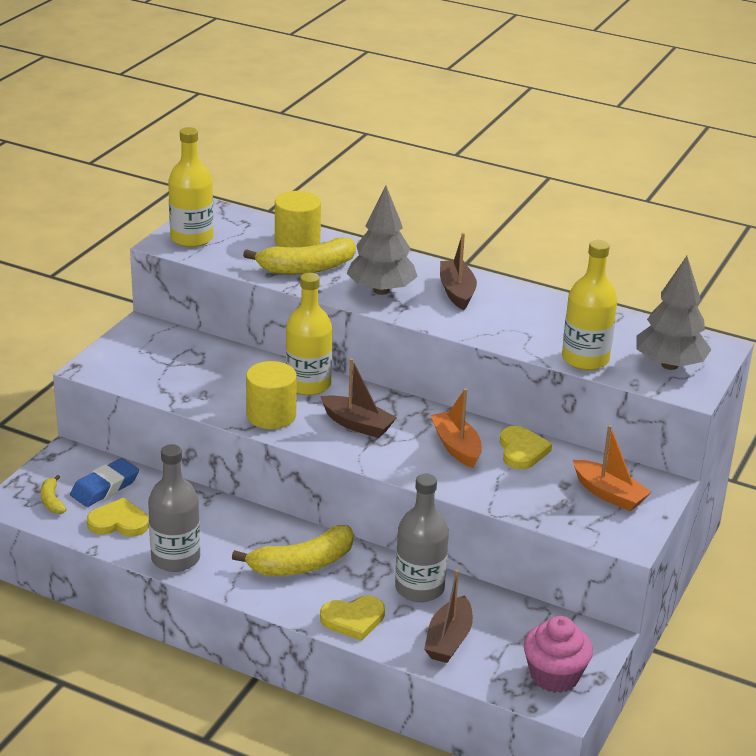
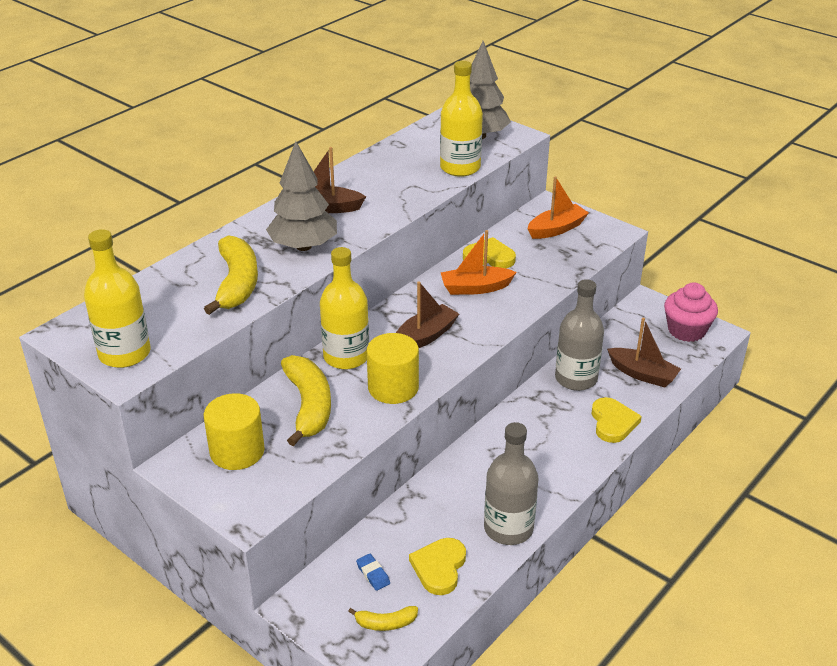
camera: 75 degrees left, 5 degrees up
blue eraser [70,458,139,507] -> blue eraser [356,554,390,591], size x0.52
yellow banana [232,525,354,576] -> yellow banana moved to [281,355,331,446]
yellow cylinder [275,191,321,247] -> yellow cylinder moved to [204,393,265,470]

